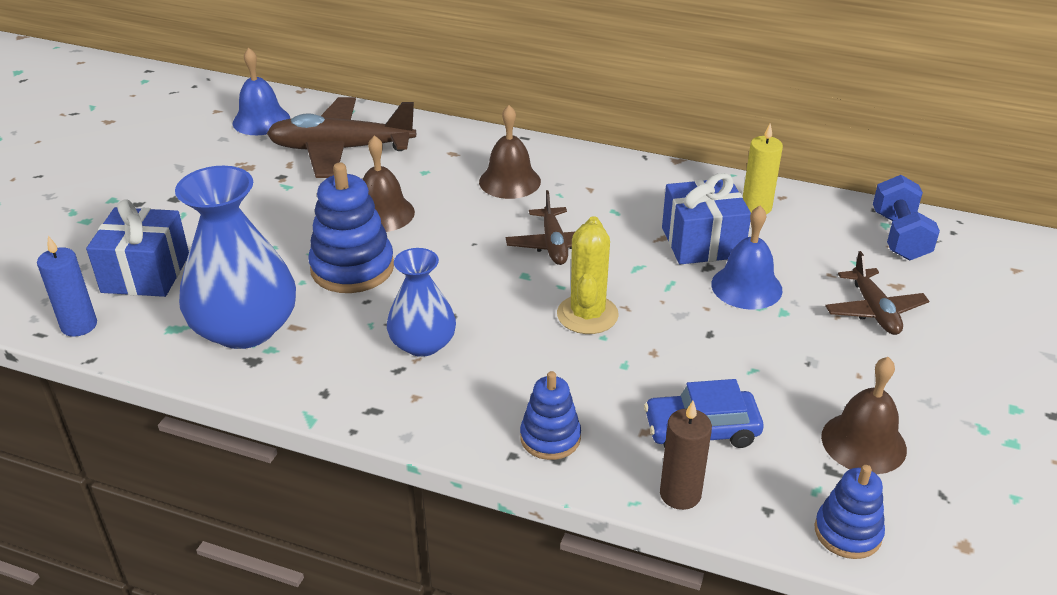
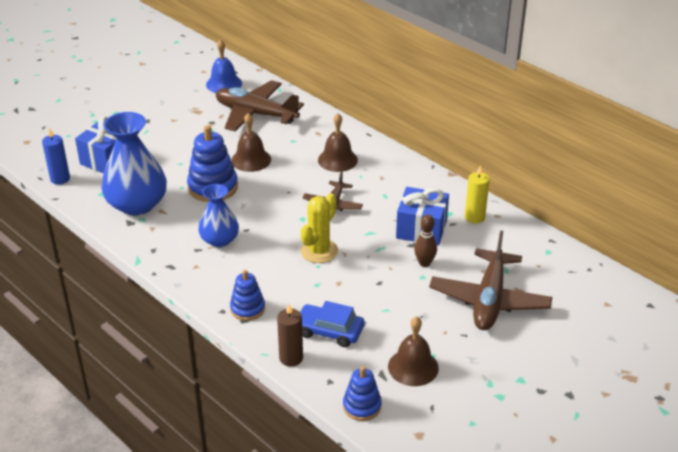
camera: 25 degrees right, 0 degrees up
blue bell [711,206,783,310] -> brown bowling pin [414,214,437,267]
brown plane [825,251,929,335] -> brown plane [429,231,552,330], size x1.77
blue dumbbell [873,175,940,261] -> none

